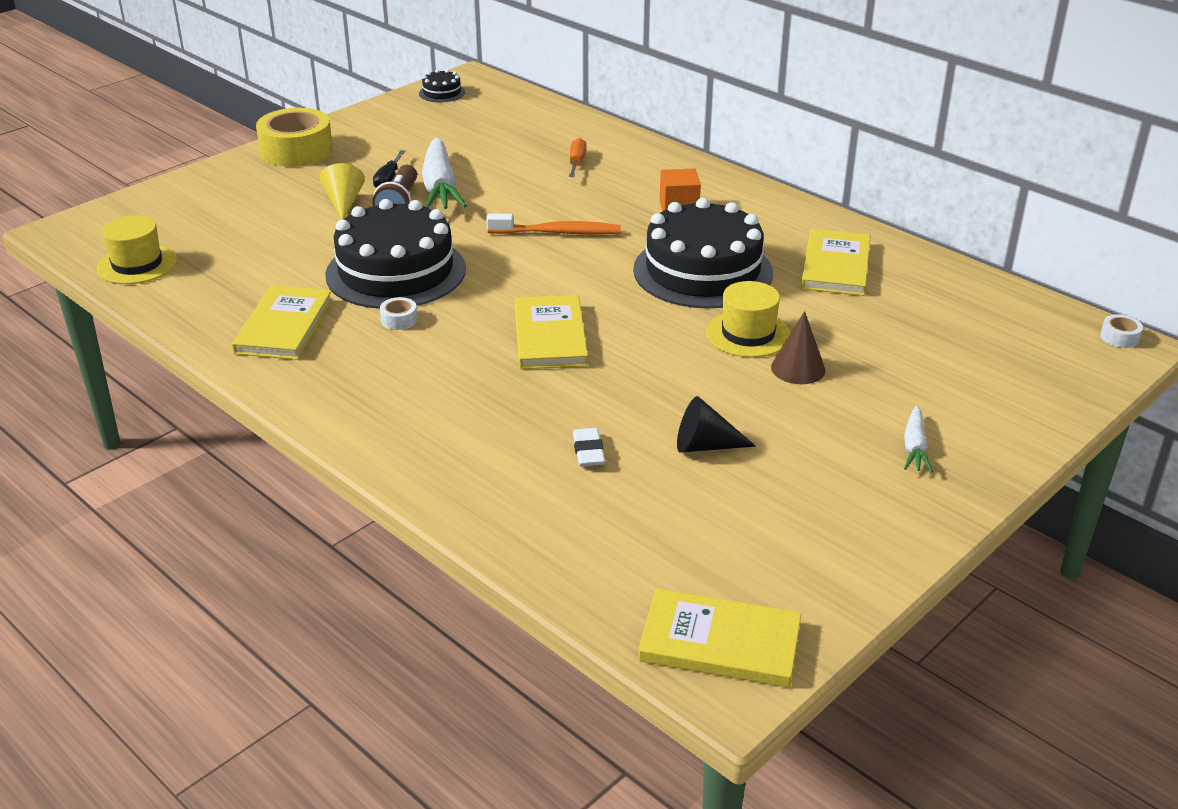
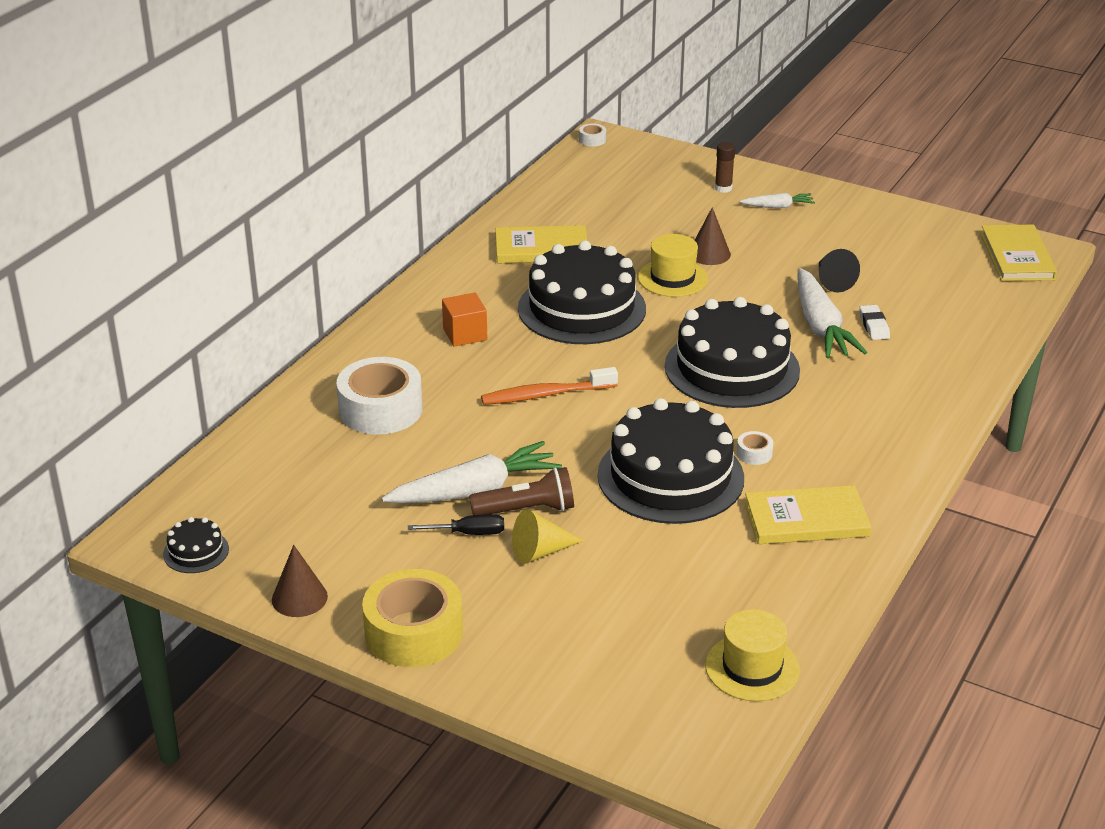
camera: 105 degrees left, 0 degrees up
orange toothbrush [486,214,621,235] -> orange toothbrush turned 90 degrees counterclockwise [481,367,618,405]
yellow book [514,295,588,369] -> black cake [665,297,800,408]
orange screwdriver [569,138,587,177] -> white tape [337,357,422,435]
white eraser [573,428,605,466] -> white eraser turned 75 degrees counterclockwise [859,305,890,340]
none -> brown cone [272,545,328,617]
none -> brown glue stick [715,142,735,193]
none -> white carrot [798,268,867,358]

